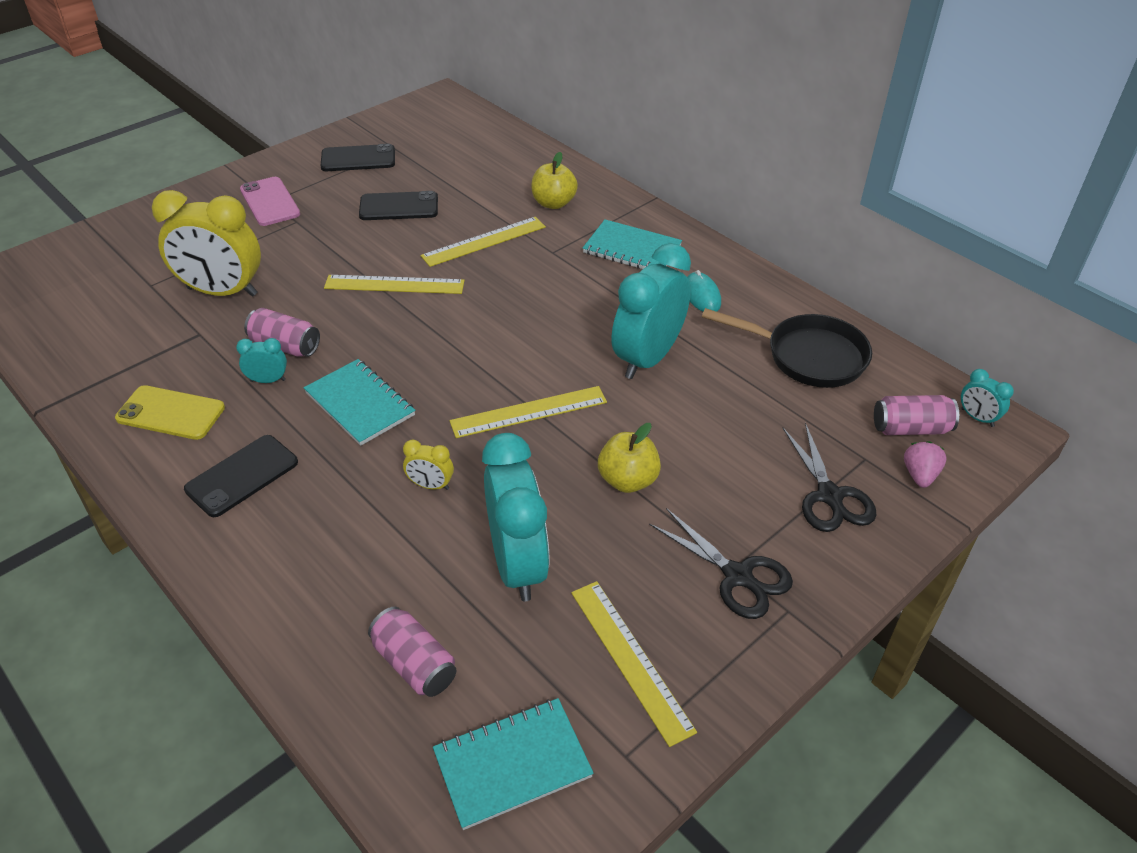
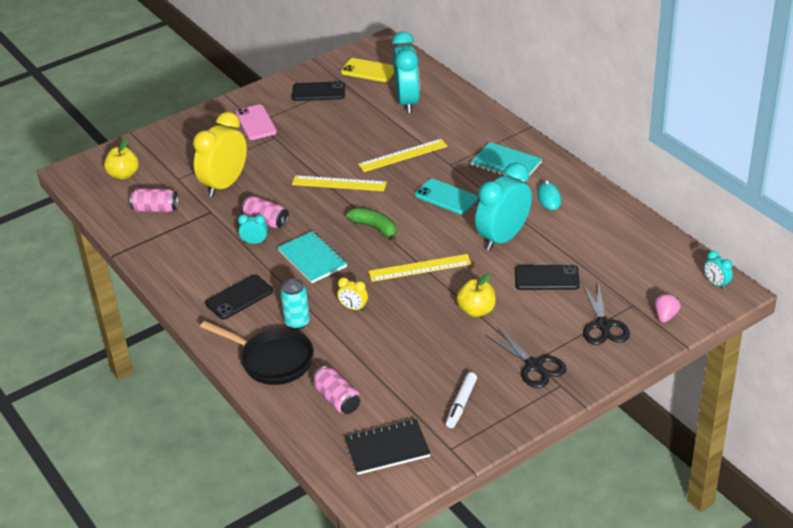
camera: 10 degrees right, 5 degrees down
yellow phone [115,385,225,440] -> yellow phone moved to [341,58,394,82]
yellow clock [152,190,261,297] -> yellow clock turned 105 degrees clockwise [193,112,247,197]
black phone [359,191,438,220] -> black phone moved to [515,265,580,290]
turquoise notebook [433,698,594,830] -> black notebook [344,419,431,475]
turquoise clock [482,433,550,601] -> turquoise clock moved to [392,32,420,113]
yellow apple [532,152,578,209] -> yellow apple moved to [104,139,139,180]
yellow ruler [571,581,697,747] -> white marker [446,372,477,428]
black pan [702,308,872,388] -> black pan moved to [200,321,314,385]
pink can [874,395,959,435] -> pink can moved to [130,188,178,212]
none -> turquoise can [280,279,310,329]
none -> green banana [346,208,397,242]
none -> turquoise phone [415,179,478,214]

